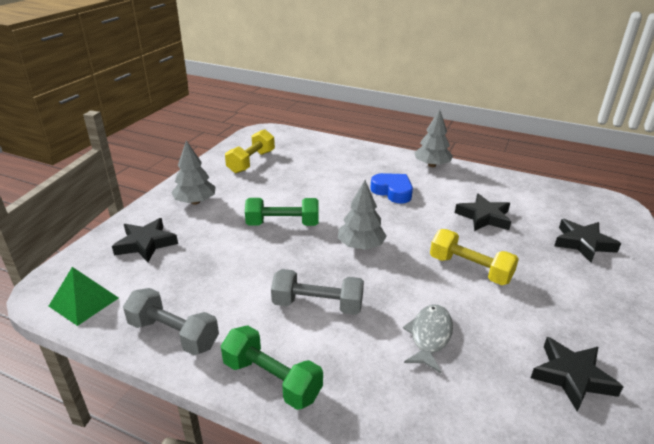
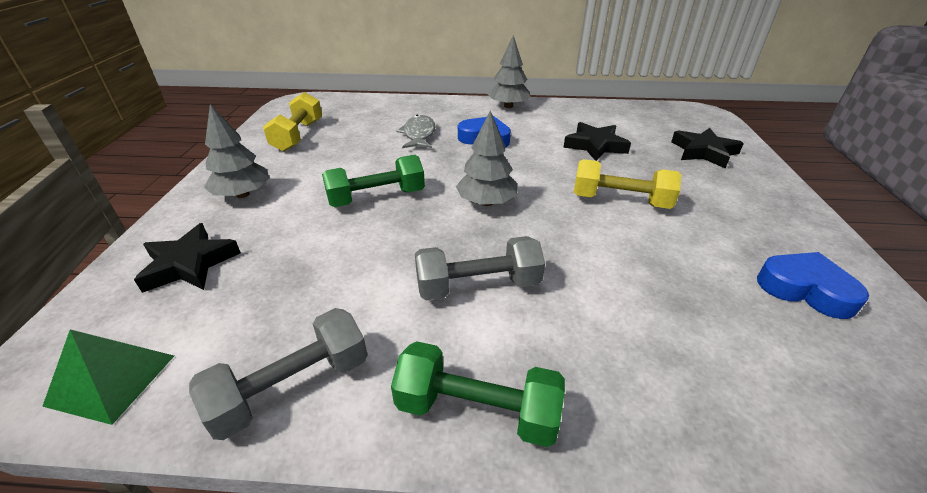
camera: 20 degrees left, 5 degrees up
grey dumbbell [123,288,219,355] -> grey dumbbell turned 45 degrees counterclockwise [189,308,368,440]
grey fish [403,304,453,373] -> grey fish moved to [397,115,435,148]
black star [531,337,624,412] -> blue heart [757,252,869,319]

